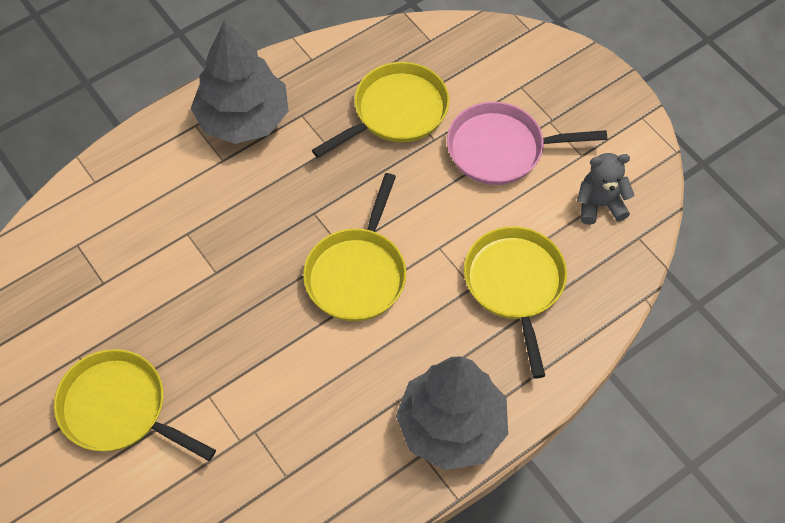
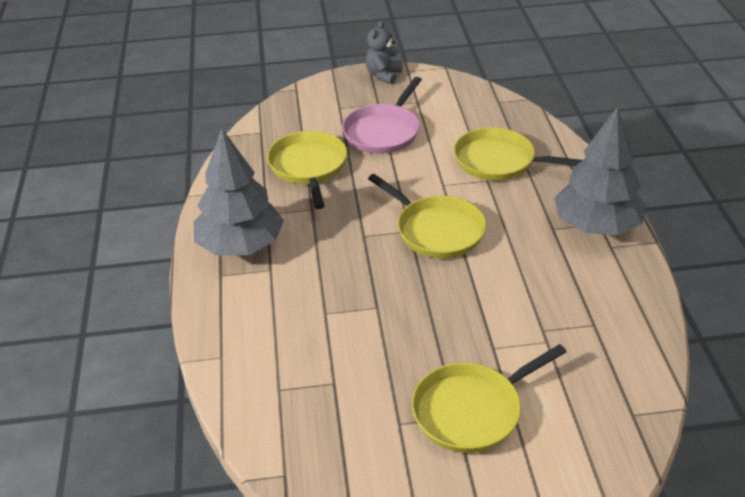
camera: 60 degrees left, 20 degrees down
grey teddy bear [577,153,634,225] -> grey teddy bear moved to [365,20,403,85]

